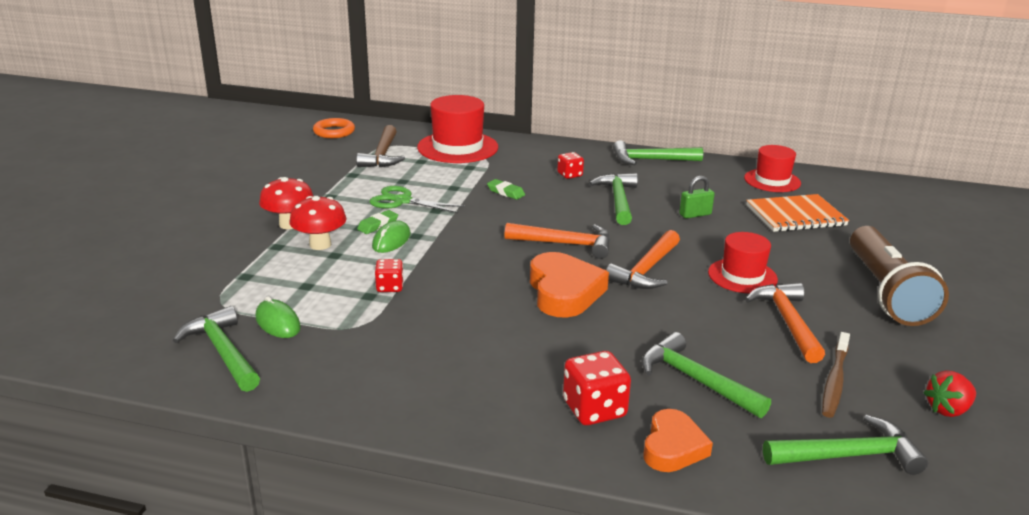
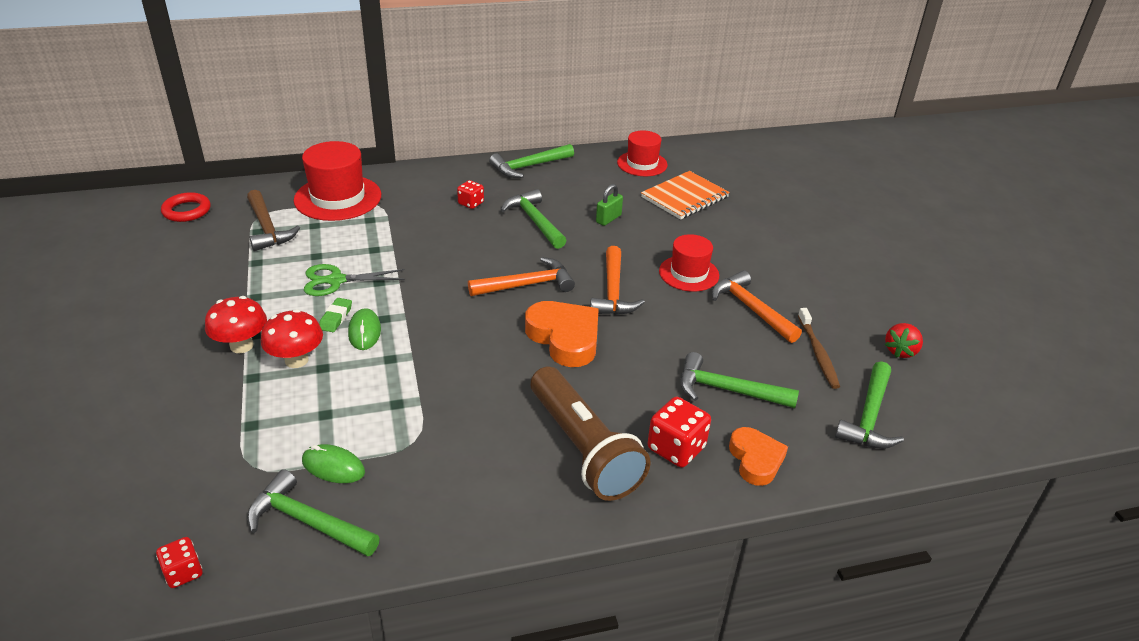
camera: 30 degrees left, 10 degrees up
orange ring [313,118,355,138] -> red ring [161,192,211,222]
red dice [375,259,404,292] -> red dice moved to [156,537,202,588]
green eraser [487,179,525,200] -> none
green hammer [763,415,928,475] -> green hammer turned 150 degrees clockwise [835,361,904,449]
brown flashlight [850,226,949,326] -> brown flashlight moved to [531,367,651,501]

